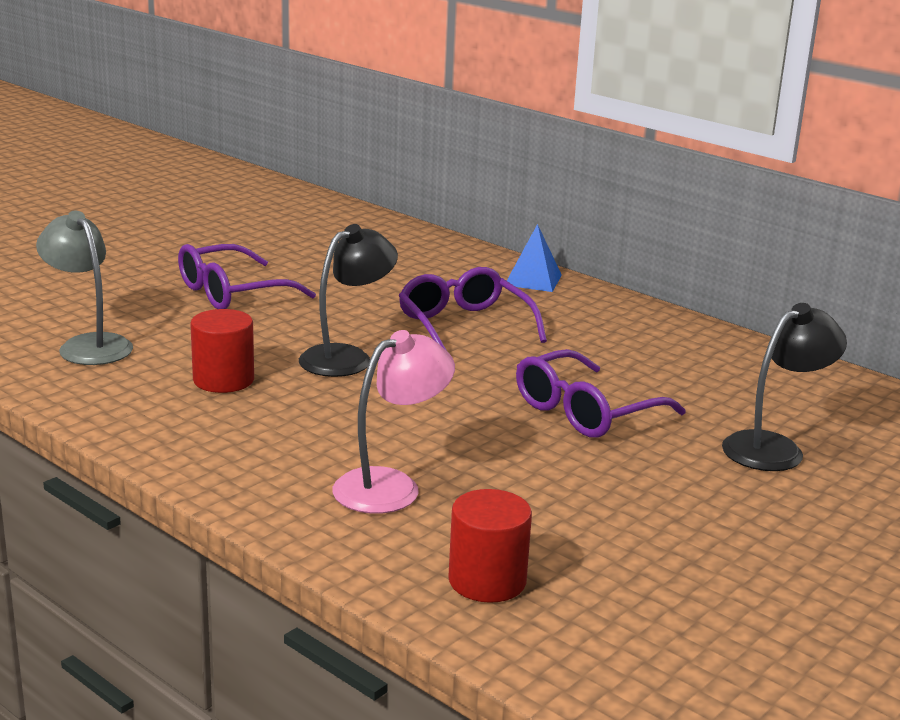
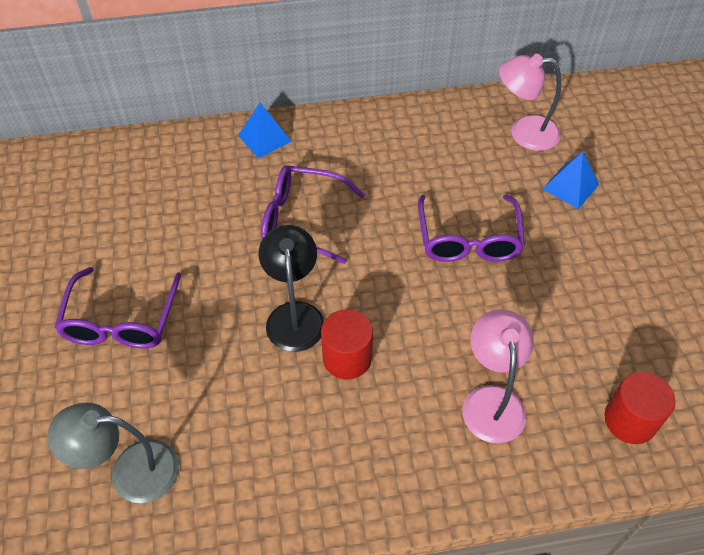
camera: 50 degrees left, 30 degrees up
red cylinder [190,309,254,393] -> red cylinder moved to [321,309,373,380]
black lamp [722,303,847,471] -> blue pyramid [543,152,599,209]
none -> pink lamp [499,54,561,151]

